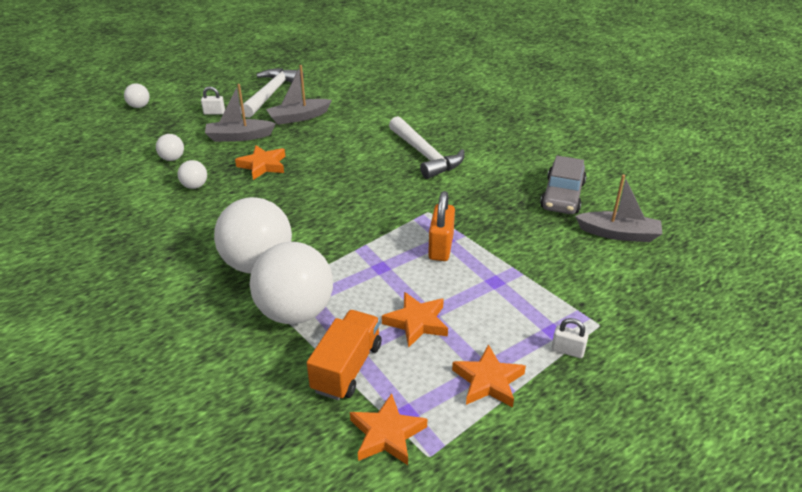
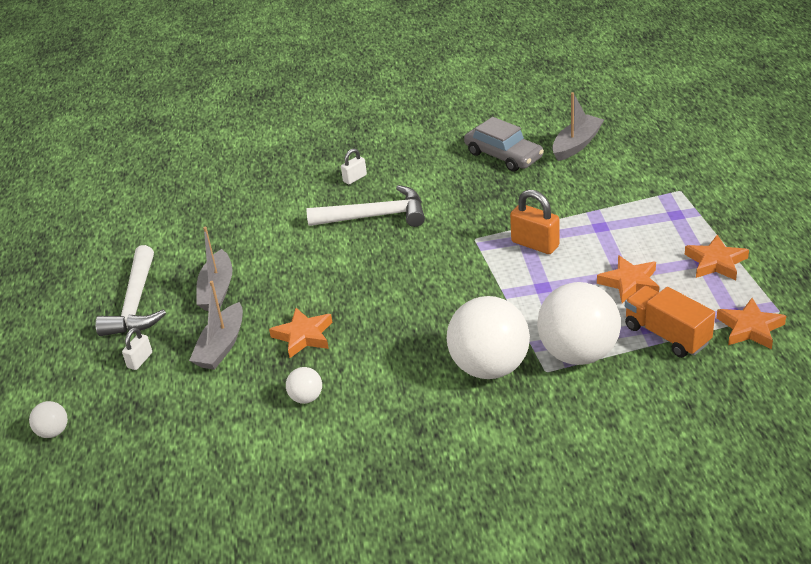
camera: 60 degrees left, 0 degrees up
white ball [156,134,184,161] -> none
white hammer [240,68,304,118] -> white hammer turned 135 degrees counterclockwise [95,245,166,336]
white padlock [551,318,589,358] -> white padlock moved to [341,148,367,184]

